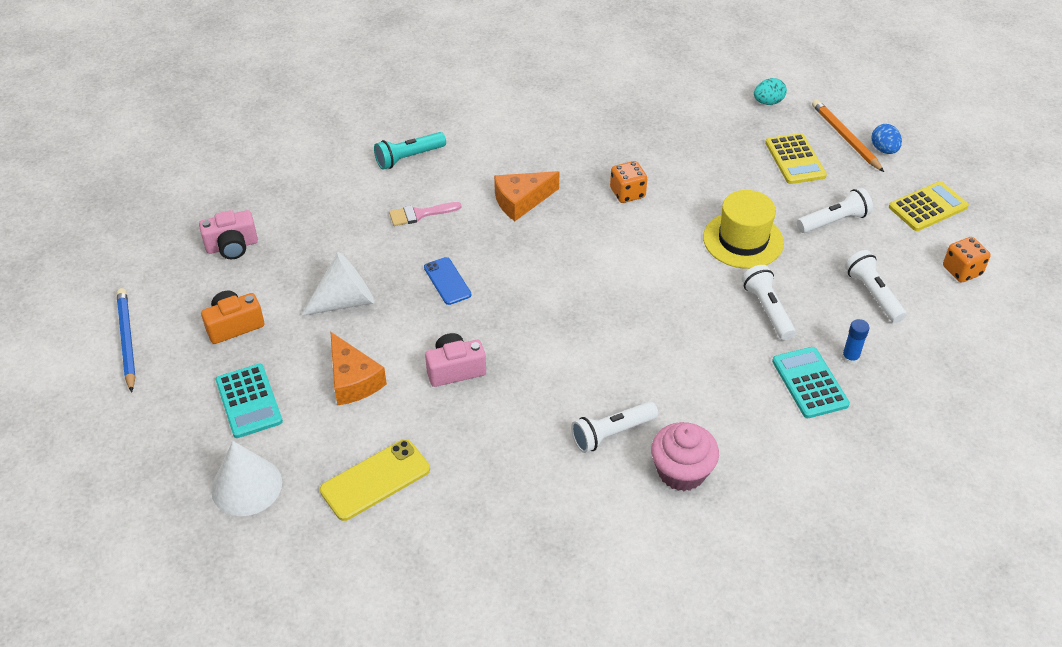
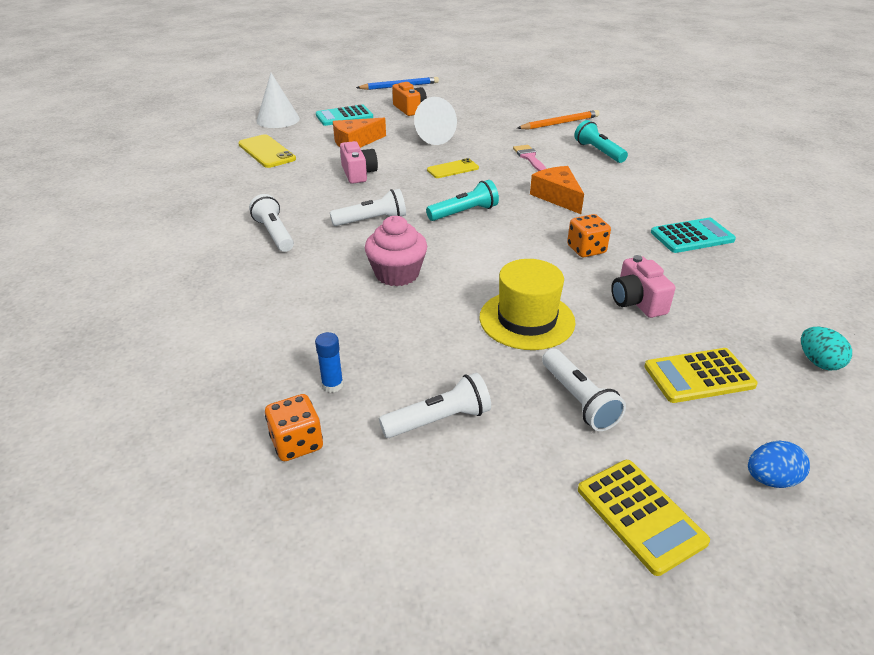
camera: 90 degrees right, 10 degrees down
pink camera [199,210,258,259] -> pink camera moved to [611,255,675,318]
blue phone [424,257,471,305] -> yellow phone [427,158,479,178]
pink cupcake [651,422,719,491] -> pink cupcake moved to [365,216,427,286]
white flashlight [742,265,796,340] -> white flashlight moved to [330,189,406,226]
turquoise calculator [772,347,850,418] -> turquoise calculator moved to [651,218,736,253]
orange pencil [812,100,884,172] -> orange pencil moved to [517,110,599,130]
orange dice [943,237,991,283] -> orange dice moved to [265,394,323,461]
none -> turquoise flashlight [426,180,499,221]

